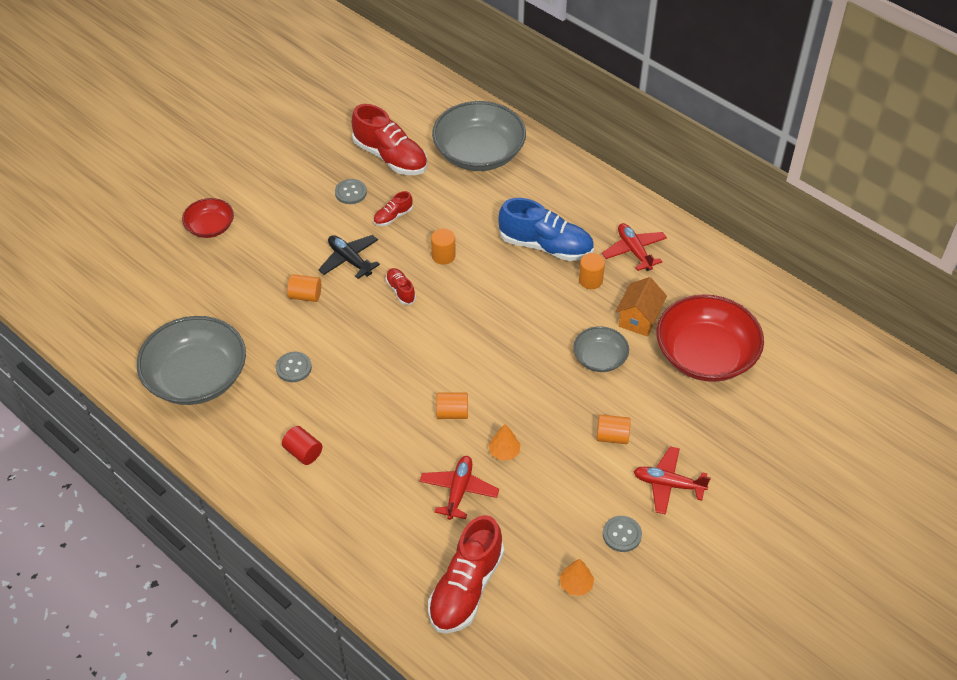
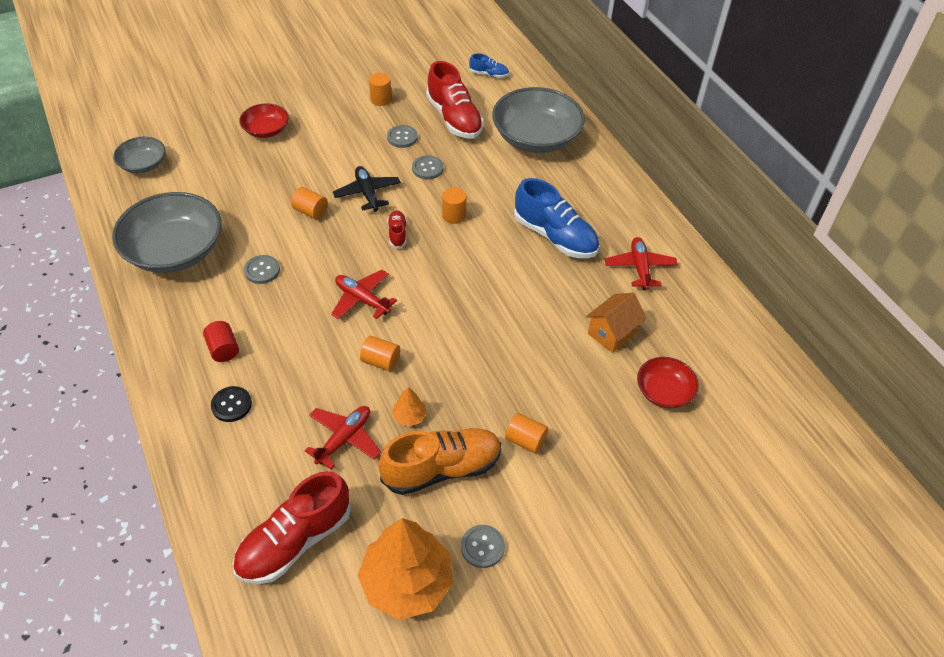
camera: 20 degrees right, 0 degrees up
red shoe [373,191,413,226] -> grey button [412,155,443,179]
orange tree [560,559,594,596] -> orange tree [358,518,453,620], size x2.38
grey bowl [573,326,629,372] -> grey bowl moved to [113,137,166,173]
orange cylinder [579,253,605,289] -> orange cylinder moved to [369,73,392,106]
red plane [634,446,711,515] -> red plane moved to [331,270,397,319]
red bowl [656,295,764,382] -> red bowl [637,357,699,409], size x0.53
none -> black button [211,386,252,422]
none -> orange shoe [379,428,502,495]
none -> blue shoe [469,53,509,78]

